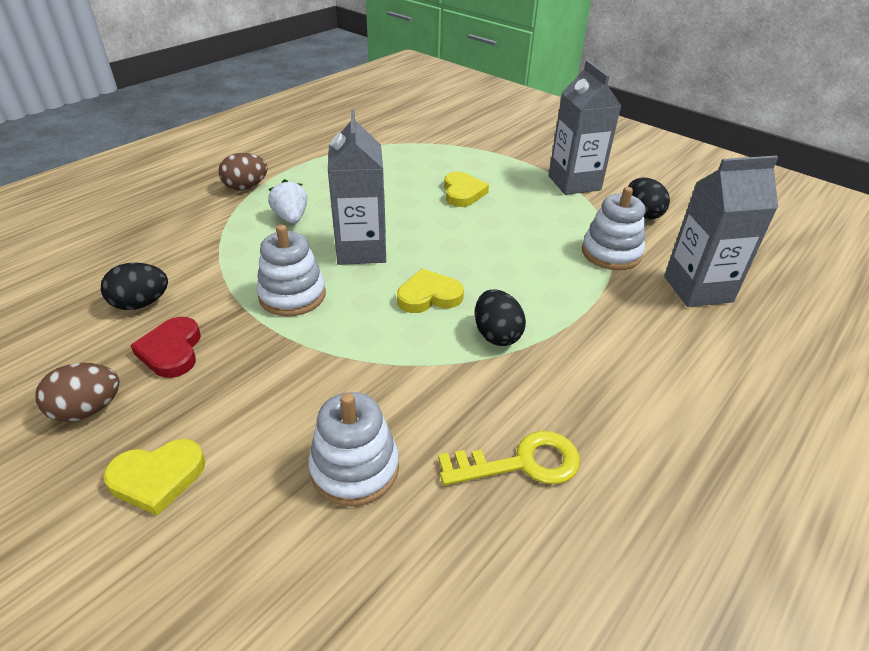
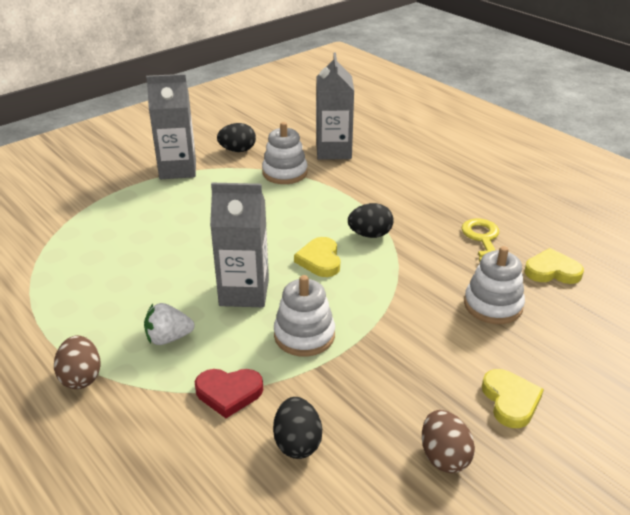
camera: 80 degrees left, 5 degrees down
red heart [130,317,201,378] -> red heart moved to [195,369,263,418]
yellow heart [444,172,489,207] -> yellow heart moved to [524,248,584,284]

